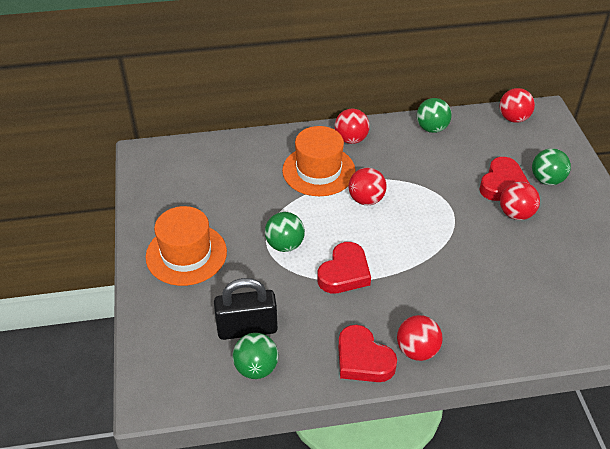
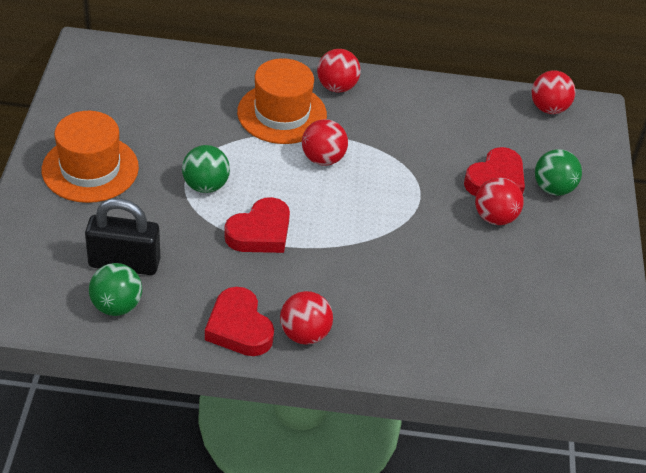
camera: 10 degrees right, 0 degrees up
green ball [417,98,452,133] -> none

